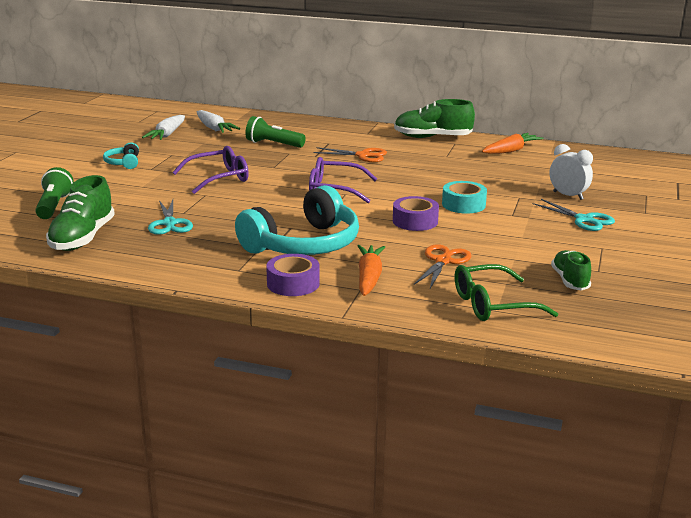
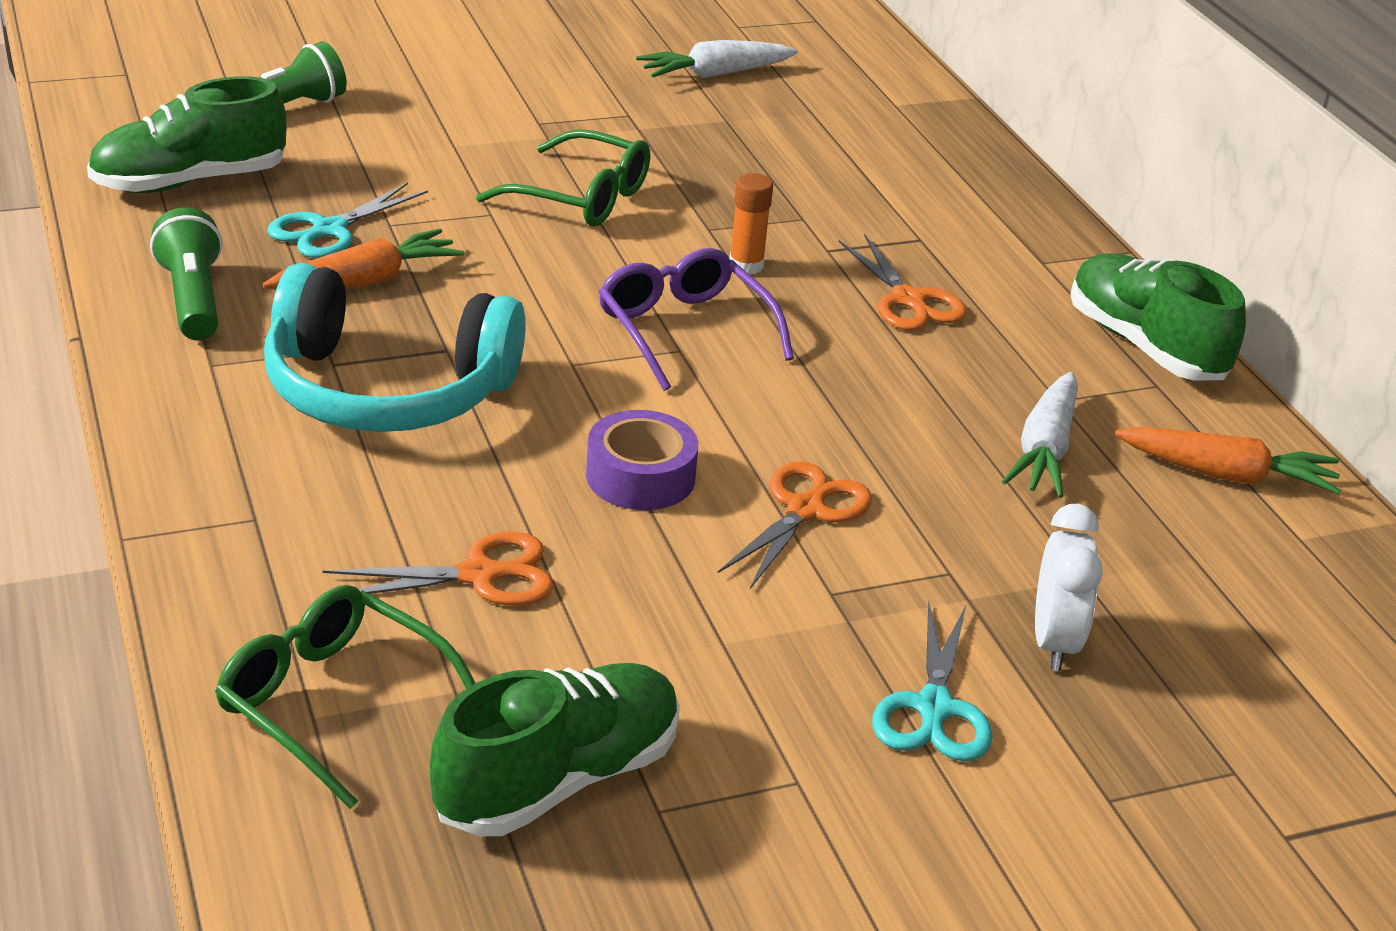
camera: 50 degrees right, 10 degrees up
turquoise headphones [103,142,139,169] -> none
purple glasses [172,146,249,194] -> green glasses [476,129,650,226]
white carrot [197,110,240,133] -> white carrot moved to [1002,372,1078,498]
green flashlight [245,116,306,148] -> green flashlight moved to [150,207,223,340]
purple tape [266,254,319,296] -> none
orange carrot [358,245,385,296] -> orange carrot moved to [263,229,464,290]
turquoise tape [442,181,487,214] -> orange scissors [718,461,872,589]
green shoe [551,250,591,290] -> green shoe [430,663,680,836], size x1.62
none -> orange glue stick [729,173,773,275]

